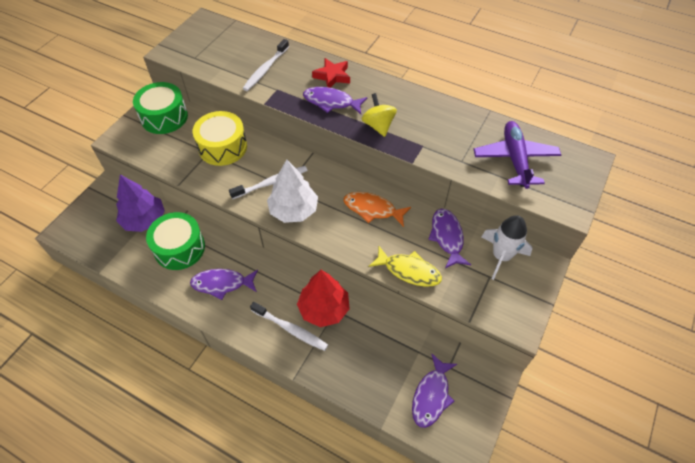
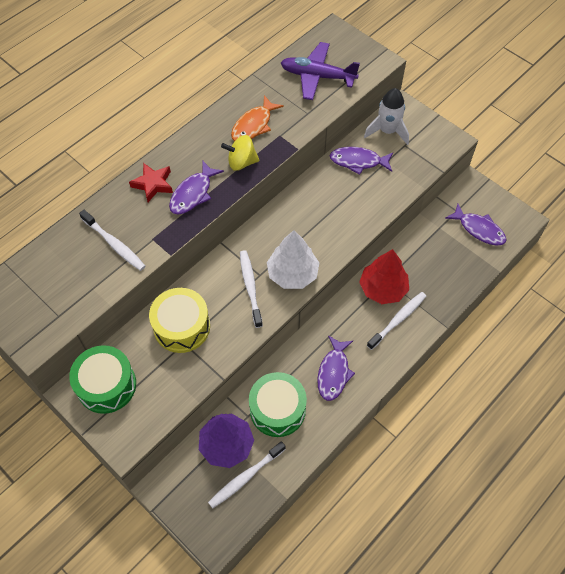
camera: 75 degrees left, 5 degrees up
orange fish [344,192,411,227] -> orange fish moved to [231,95,284,141]
yellow fish [368,246,442,287] -> none
none -> white toothbrush [208,441,286,508]

